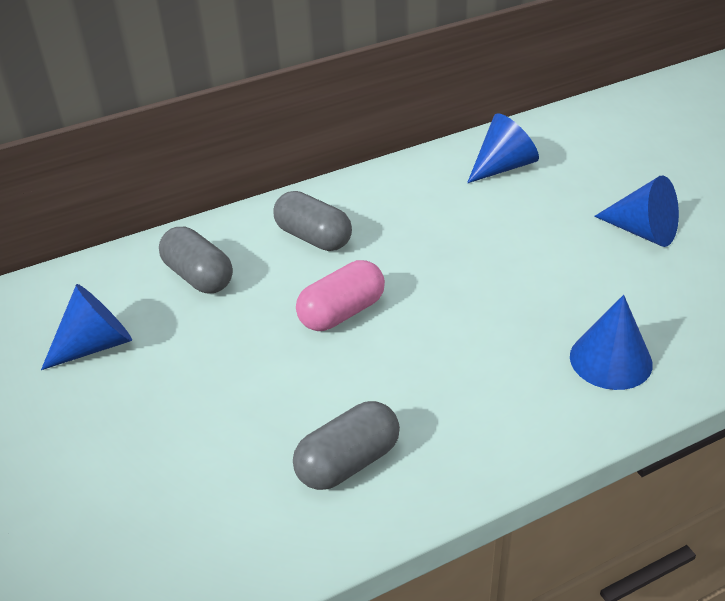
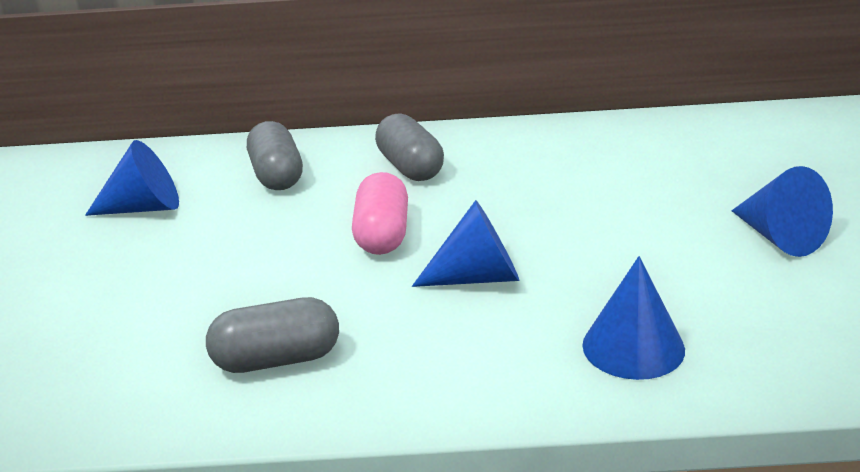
camera: 25 degrees right, 10 degrees down
pink capsule [296,260,385,331] -> pink capsule turned 75 degrees counterclockwise [352,172,408,255]
blue cone [467,113,539,183] -> blue cone moved to [412,200,519,287]

